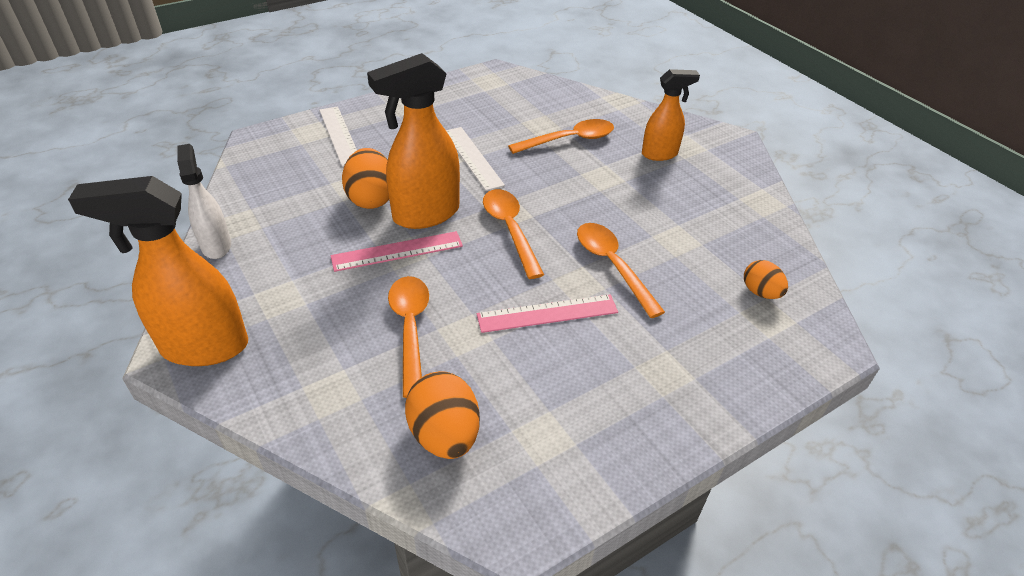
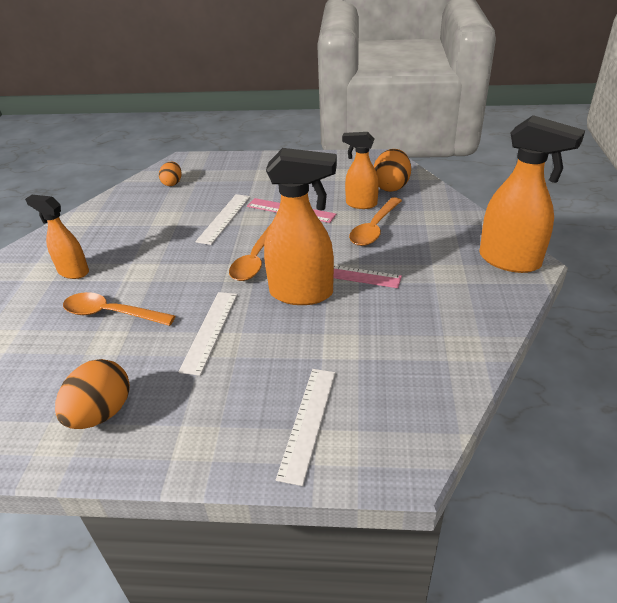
camera: 140 degrees left, 5 degrees down
white spray bottle [177,144,231,259] -> none
orange egg [342,148,389,209] -> orange egg moved to [55,359,130,429]
orange spoon [577,223,665,318] -> white ruler [195,194,250,245]
none -> orange spray bottle [342,132,379,209]

